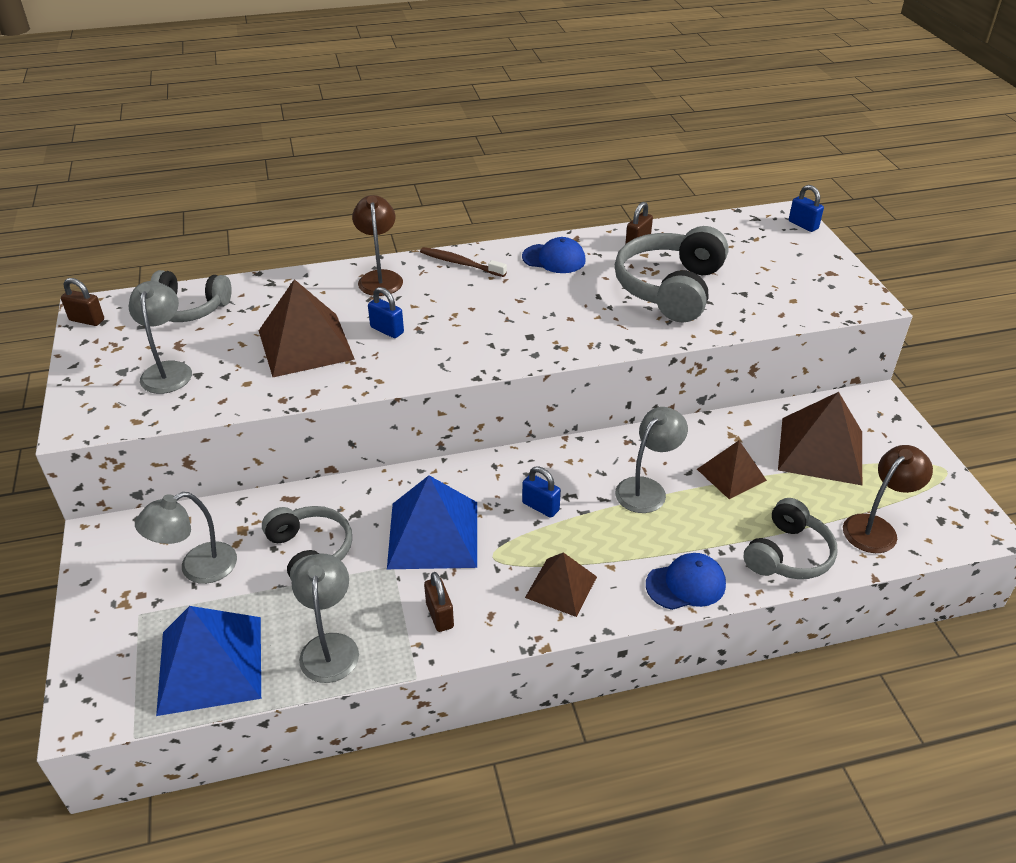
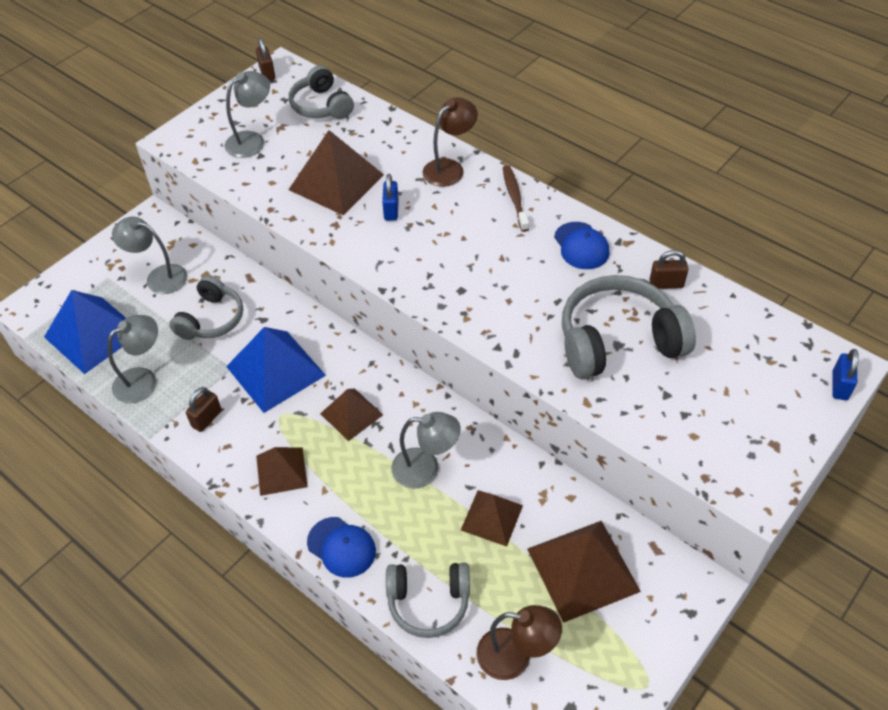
camera: 55 degrees right, 10 degrees up
blue padlock [522,466,561,518] -> brown pyramid [320,388,383,441]

